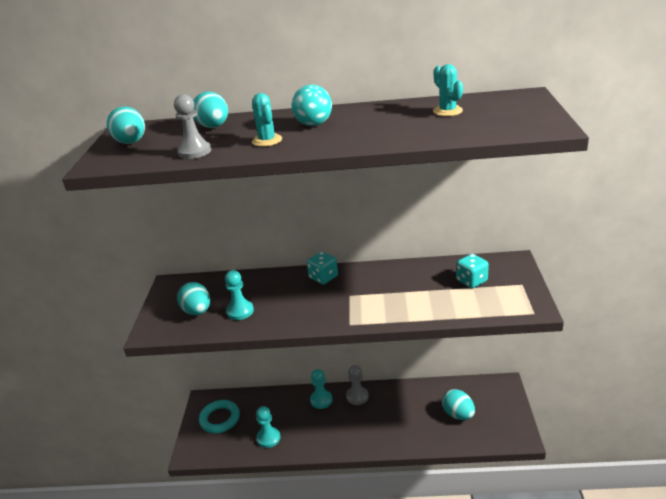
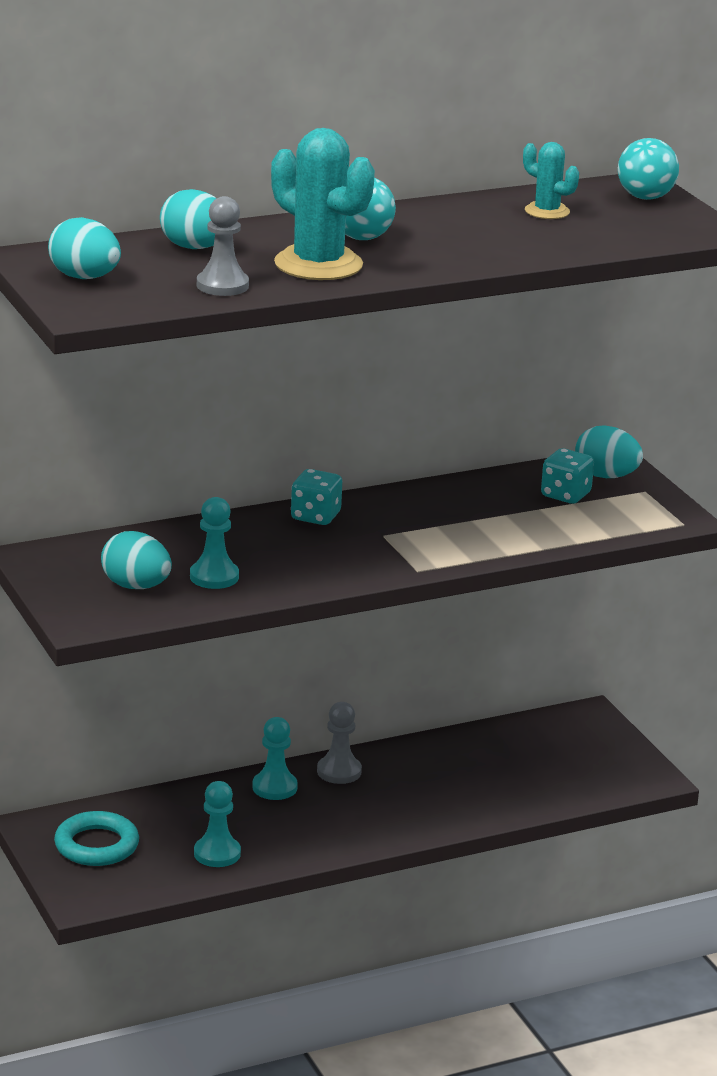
camera: 30 degrees left, 5 degrees down
turquoise cactus [252,93,282,147] -> turquoise cactus [271,128,375,280], size x1.85
turquoise egg [442,389,475,420] -> turquoise egg moved to [575,425,643,478]
none -> turquoise ball [618,138,679,200]

